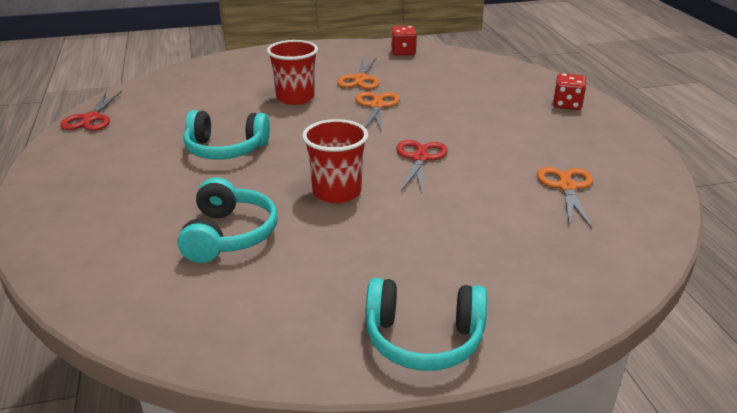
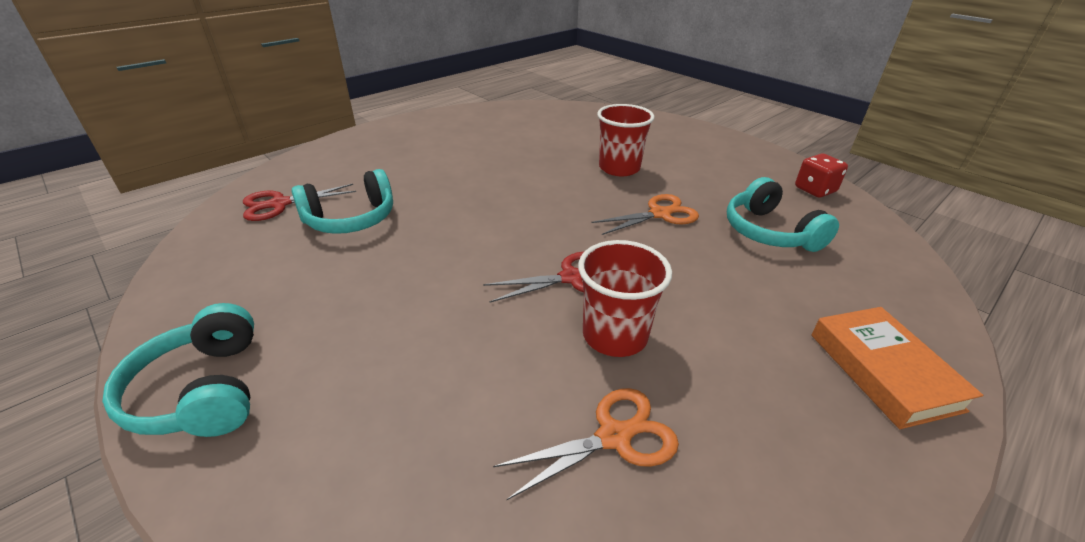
camera: 60 degrees right, 5 degrees up
red scissors [60,91,122,131] -> red scissors moved to [243,184,356,221]
turquoise headphones [184,110,270,160] -> turquoise headphones moved to [727,177,839,252]
red cup [302,119,368,203] -> red cup moved to [578,240,672,357]
orange scissors [337,57,379,89] -> none
red dice [553,73,586,110] -> orange book [811,307,983,429]

